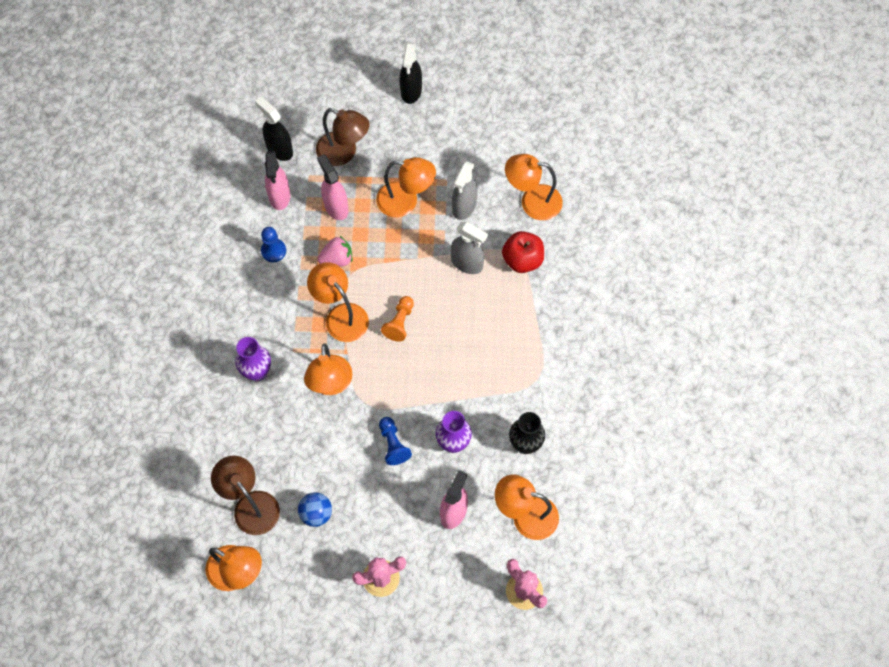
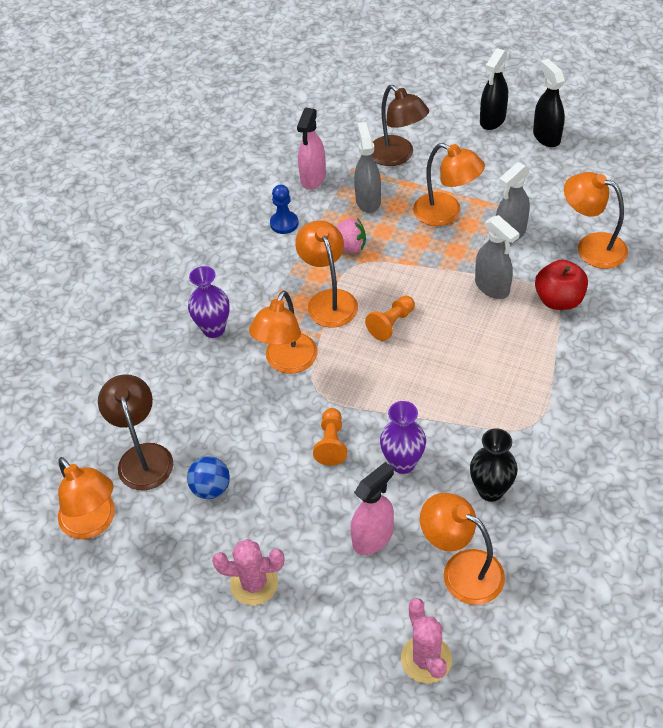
camera: 25 degrees right, 15 degrees down
black spray bottle [255,97,293,161] -> black spray bottle moved to [533,58,565,147]
pink spray bottle [317,154,349,220] -> grey spray bottle [354,122,381,213]
blue pawn [379,417,412,465] -> orange pawn [313,408,347,466]

